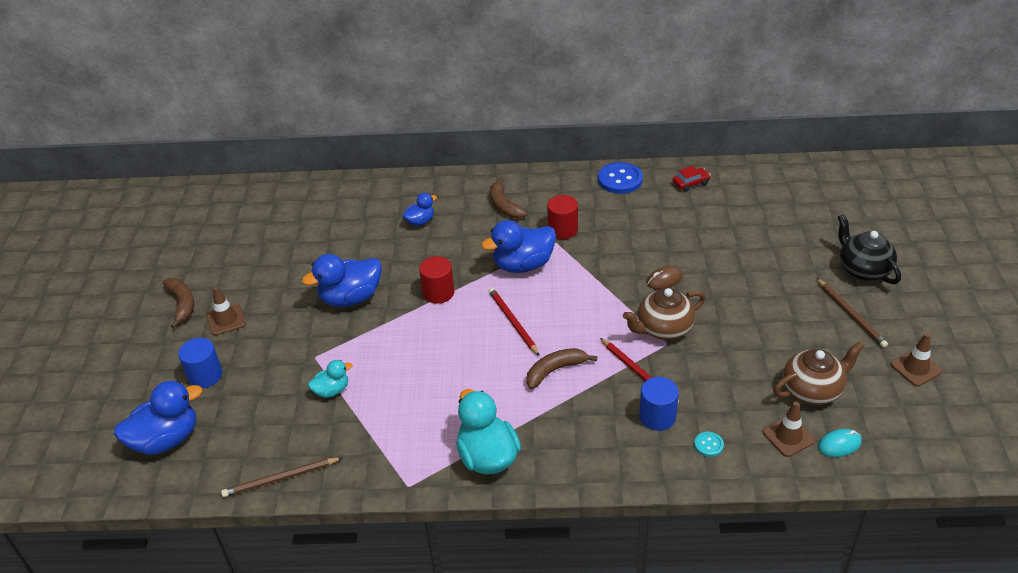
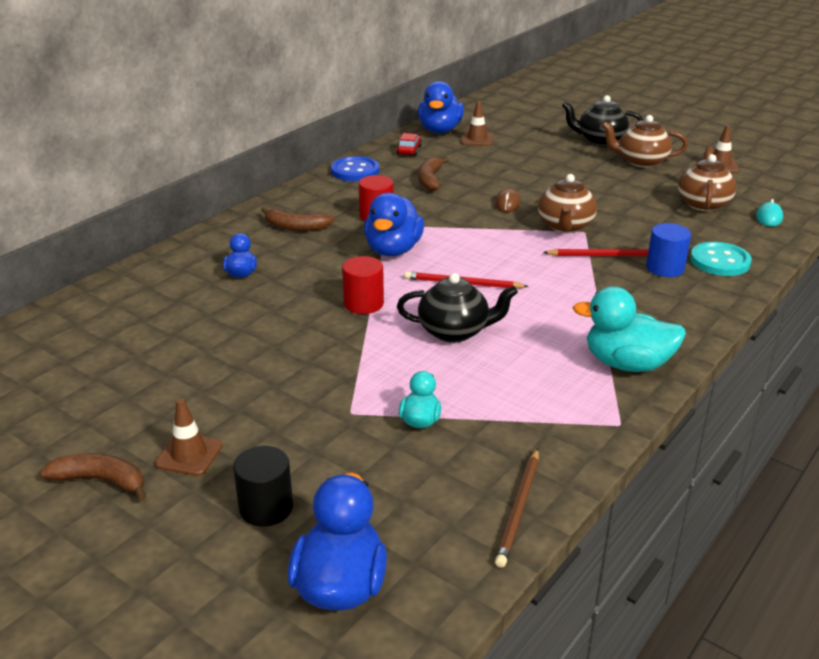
camera: 55 degrees left, 10 degrees down
blue cylinder [178,338,223,388] -> black cylinder [233,446,293,527]
blue duck [302,254,382,307] -> blue duck moved to [418,81,464,133]
brown banana [526,348,597,389] -> brown banana moved to [419,157,449,191]
turquoise button [694,432,724,457] -> turquoise button [690,242,752,276], size x2.04
brown traffic cone [762,401,816,457] -> brown traffic cone moved to [461,101,493,146]
brown pencil [817,278,888,348] -> brown teapot [602,115,688,168]
none -> black teapot [397,273,518,343]

